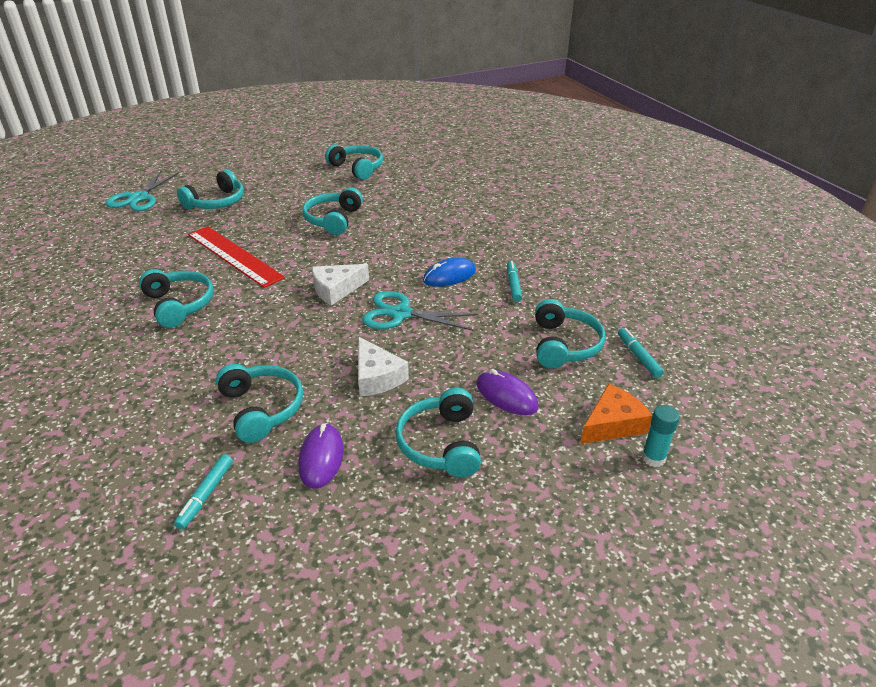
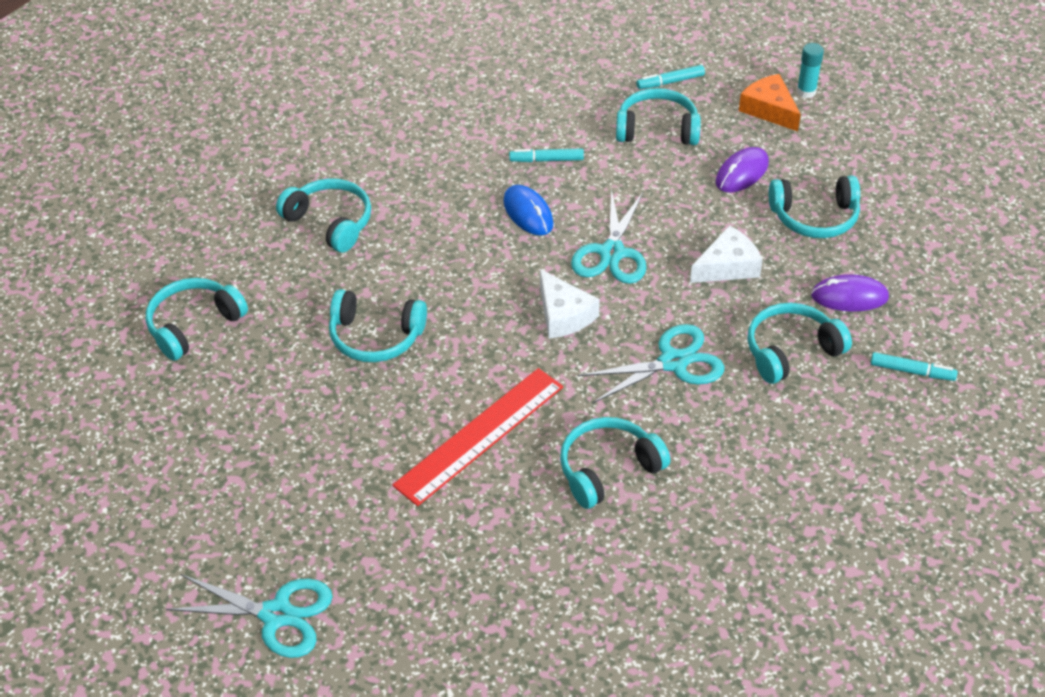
camera: 90 degrees left, 10 degrees up
turquoise headphones [177,170,244,209] -> turquoise headphones moved to [276,178,371,252]
none -> turquoise scissors [578,324,724,403]

